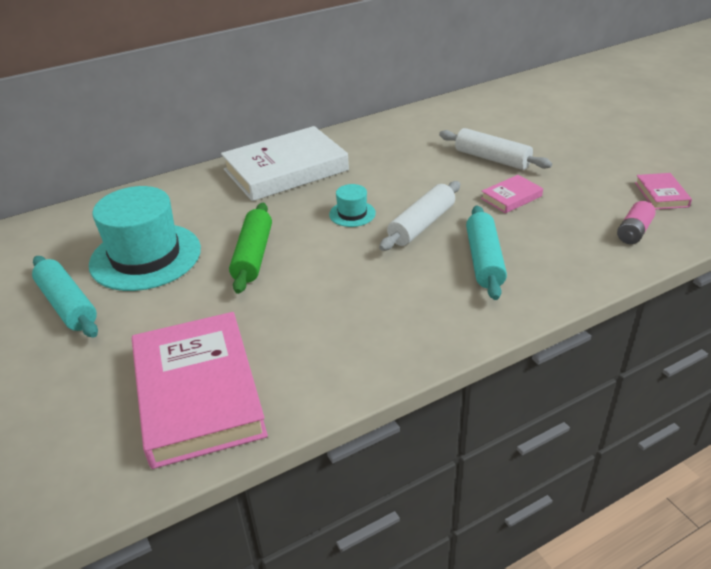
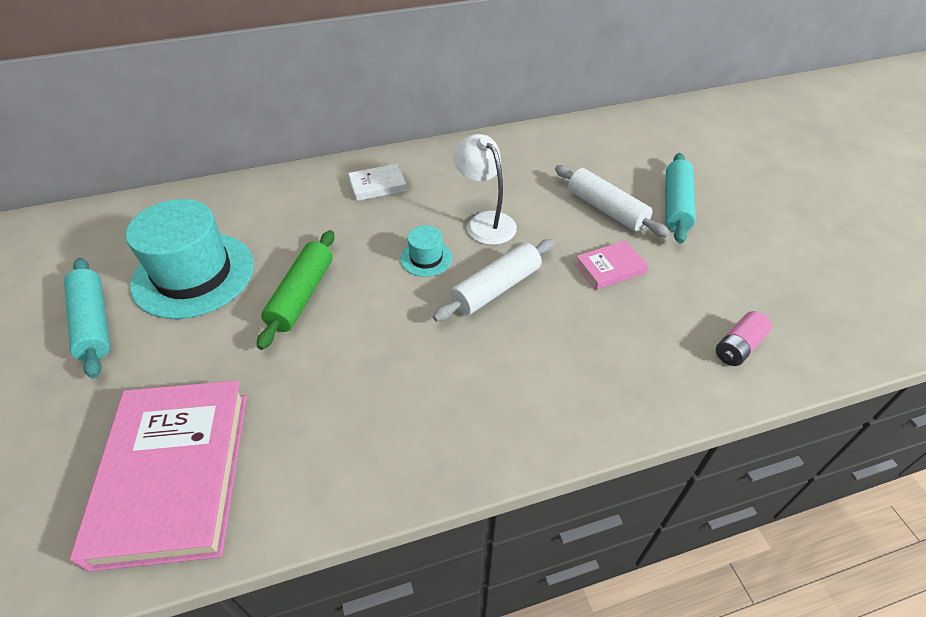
camera: 10 degrees right, 10 degrees up
white book [221,126,349,201] -> white book [348,164,407,201], size x0.44
turquoise rolling pin [466,205,507,300] -> turquoise rolling pin moved to [665,153,696,243]
pink book [635,173,692,210] -> none
none -> white lamp [453,134,517,245]

